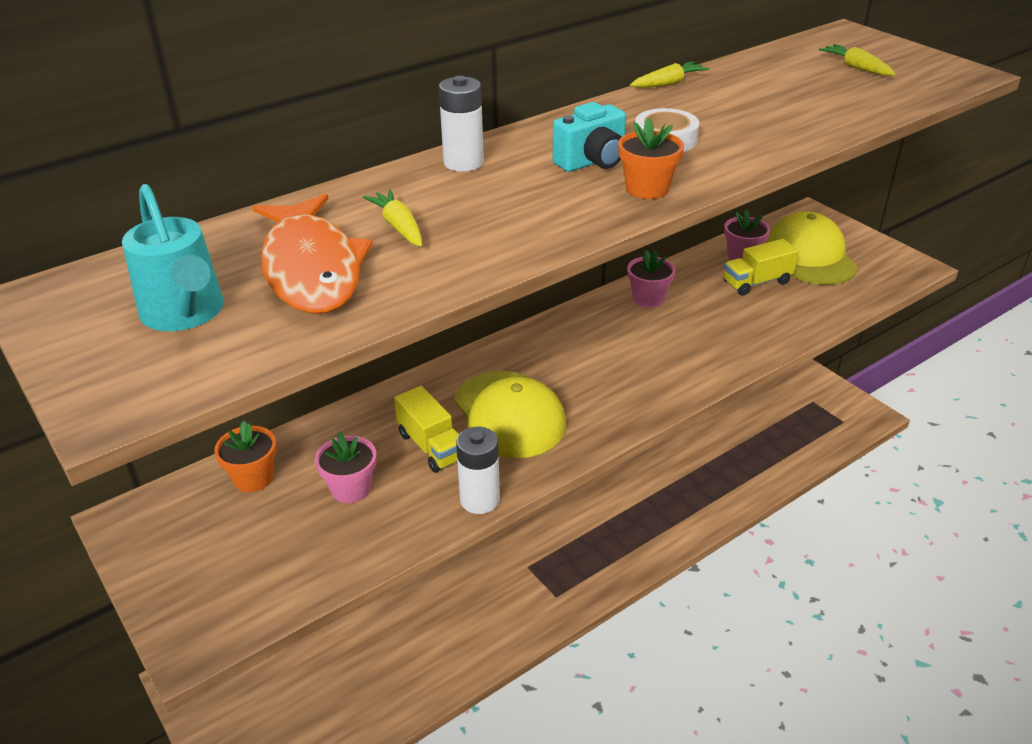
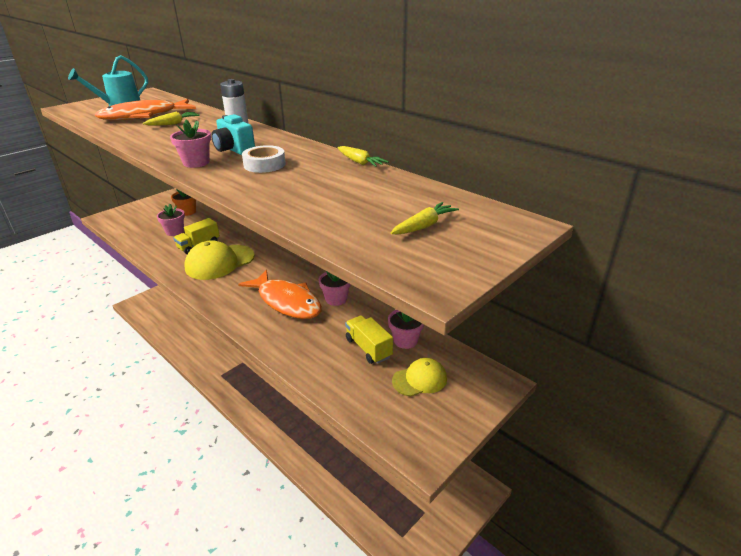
camera: 80 degrees right, 5 degrees down
white battery [456,427,500,514] -> none
orange flower pot [618,118,684,199] -> pink flower pot [170,120,211,168]
yellow cap [766,211,858,285] -> yellow cap [392,358,447,397], size x0.59
none -> orange fish [238,270,322,319]

